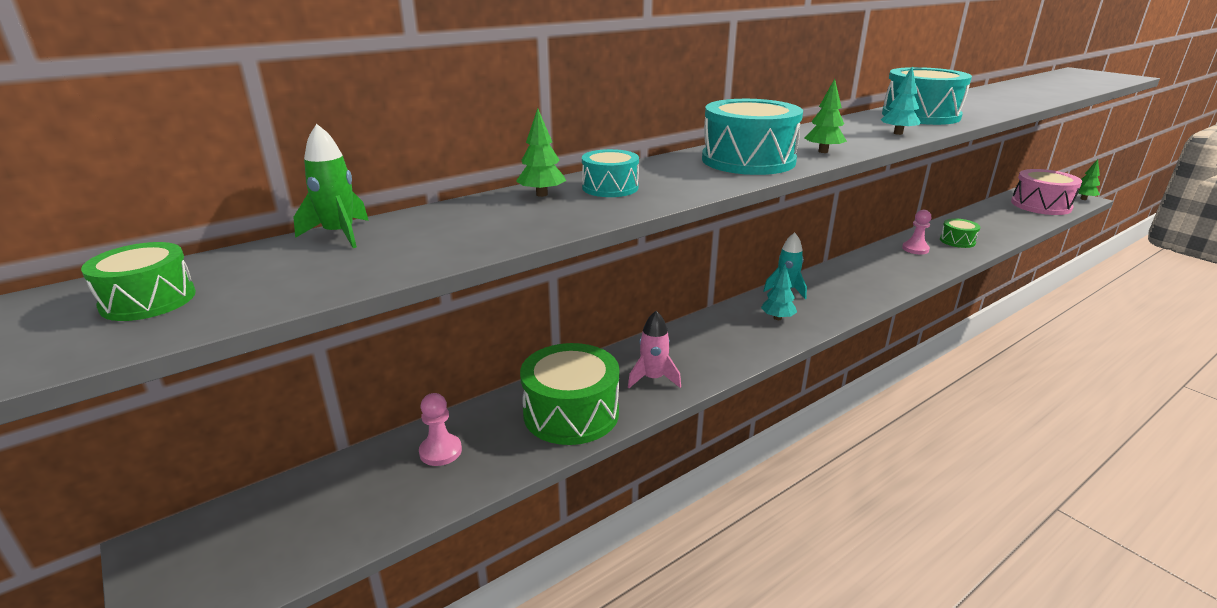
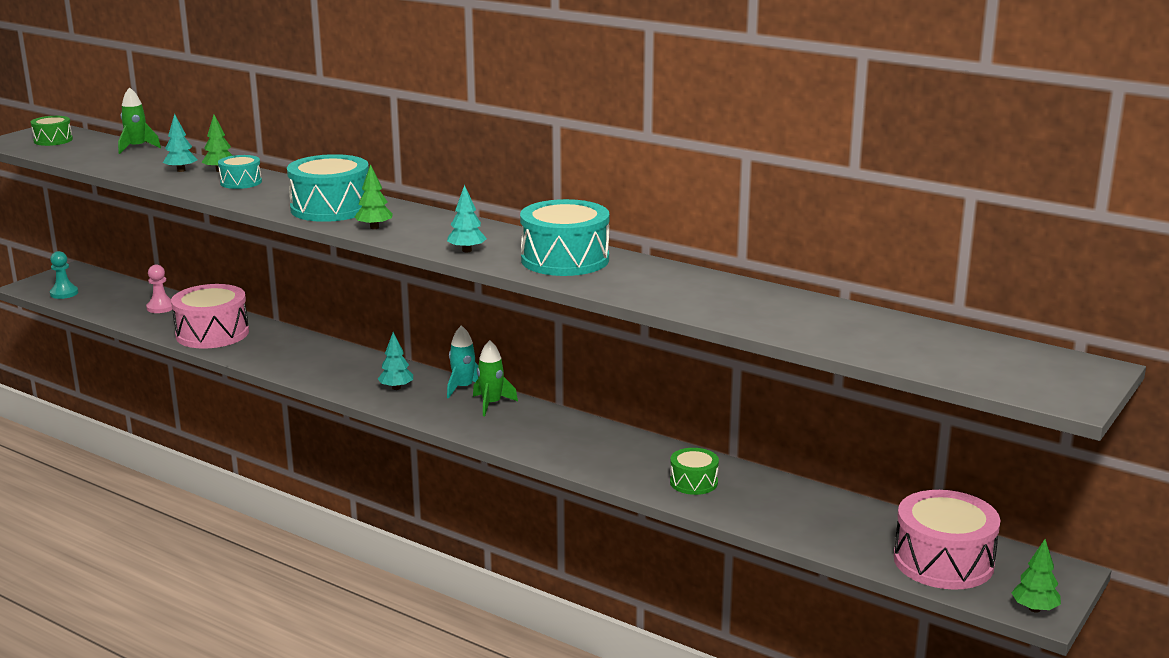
camera: 70 degrees right, 5 degrees down
green drum [520,343,619,445] -> pink drum [171,284,249,349]
pink rocket [628,311,681,388] -> none
pink pawn [902,210,931,254] -> none
none -> turquoise pawn [50,251,78,299]
none -> turquoise tree [163,113,197,172]
none -> green rocket [473,340,518,416]

